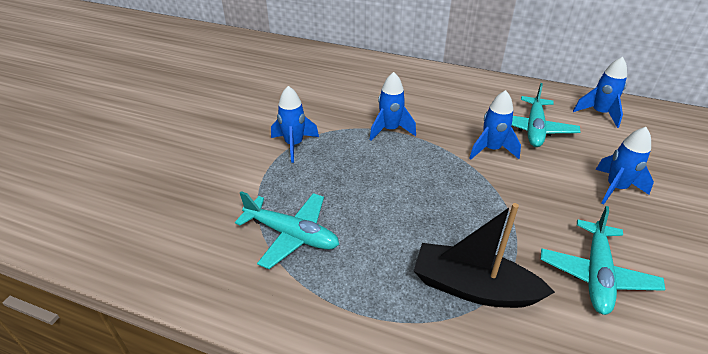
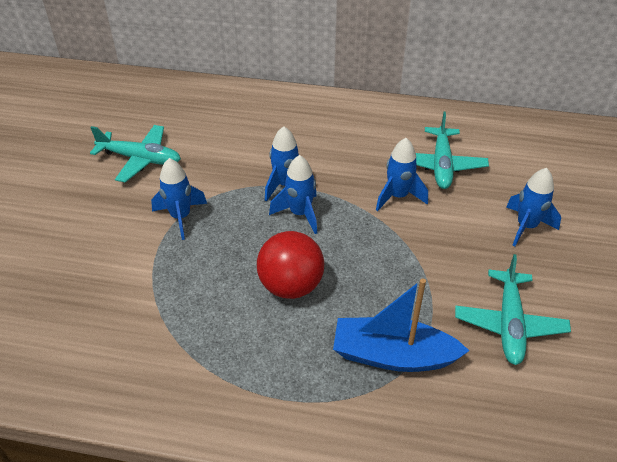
camera: 10 degrees left, 5 degrees up
turquoise plane [235,191,339,269] -> turquoise plane moved to [90,125,181,183]
black boat [414,203,555,308] -> blue boat [333,278,469,372]
blue rocket [573,57,627,128] -> blue rocket moved to [269,155,317,234]
none -> red ball [257,231,324,299]

